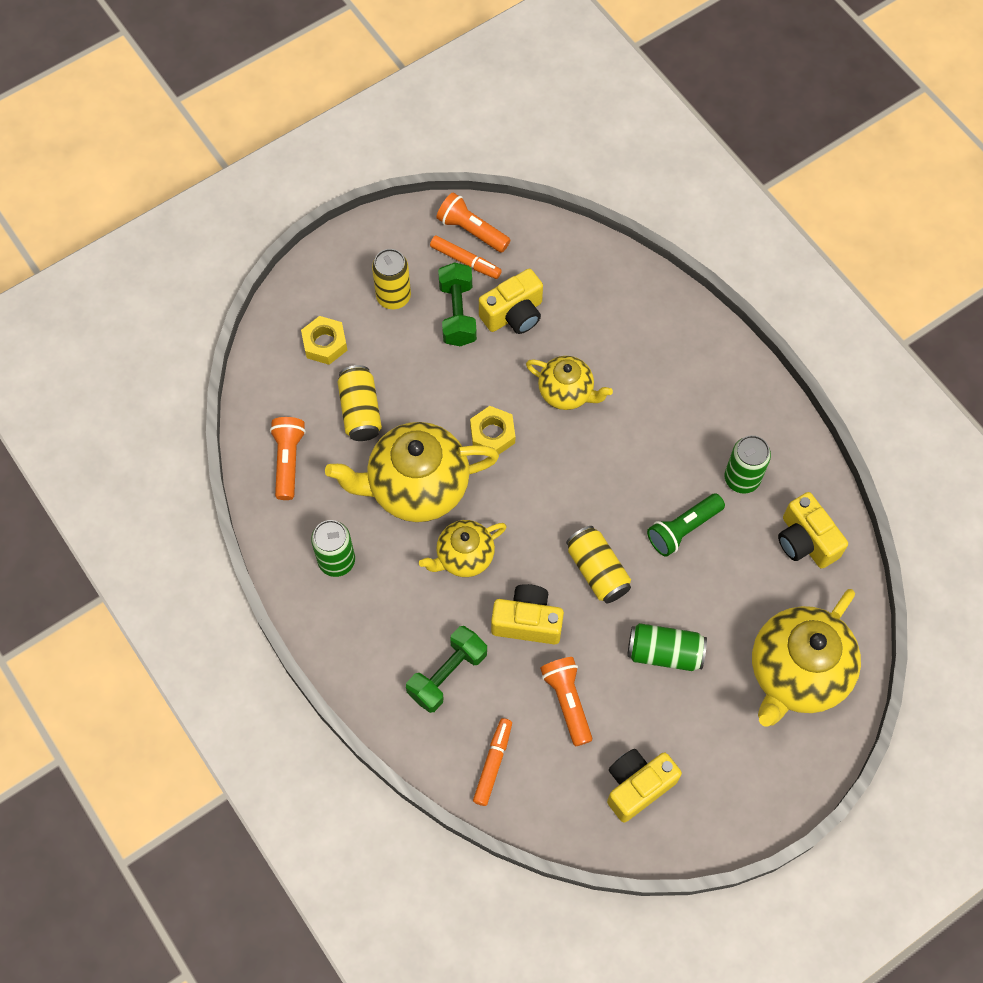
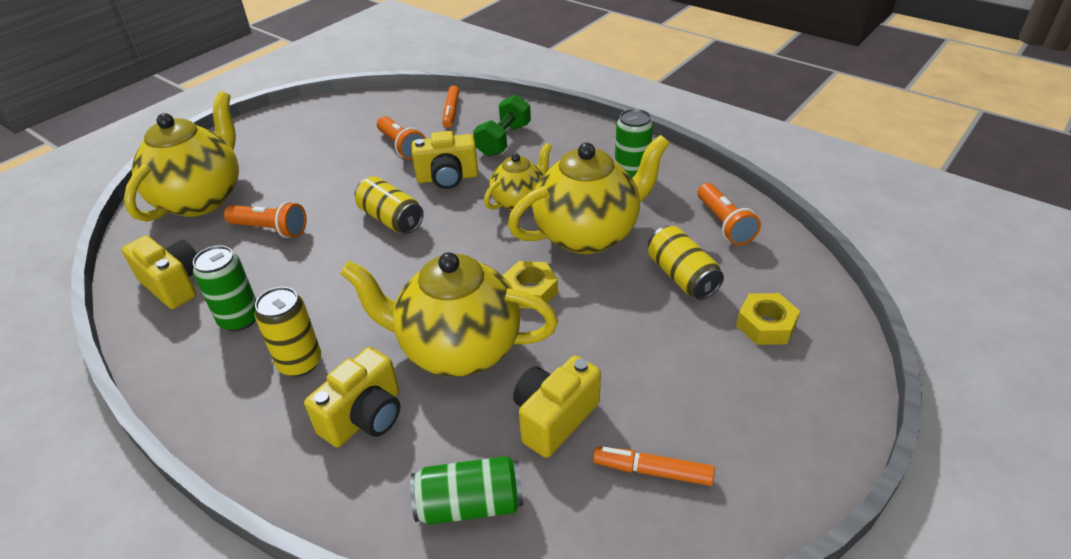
camera: 165 degrees right, 25 degrees down
yellow can [372,249,411,309] -> yellow can moved to [255,287,321,377]
orange flashlight [436,193,510,253] -> orange flashlight moved to [224,201,306,238]
green dumbbell [438,262,477,346] -> none
yellow teapot [526,356,613,410] -> yellow teapot [340,252,558,377], size x1.77
yellow camera [607,749,682,822] -> yellow camera moved to [304,347,400,447]
green can [627,623,707,671] -> green can moved to [410,456,523,525]
green flashlight [647,493,725,557] -> none

